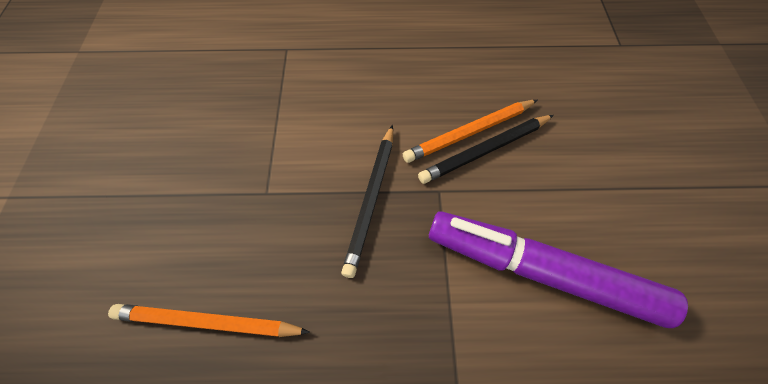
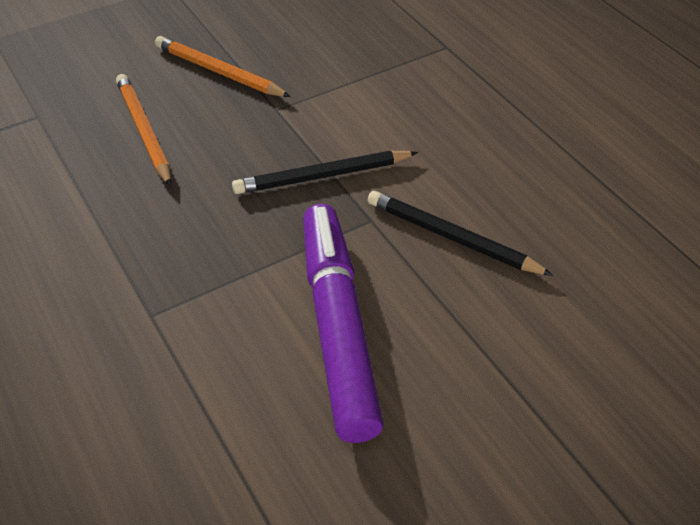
camera: 60 degrees right, 15 degrees down
orange pencil [403,100,537,163] -> orange pencil moved to [155,36,291,97]

